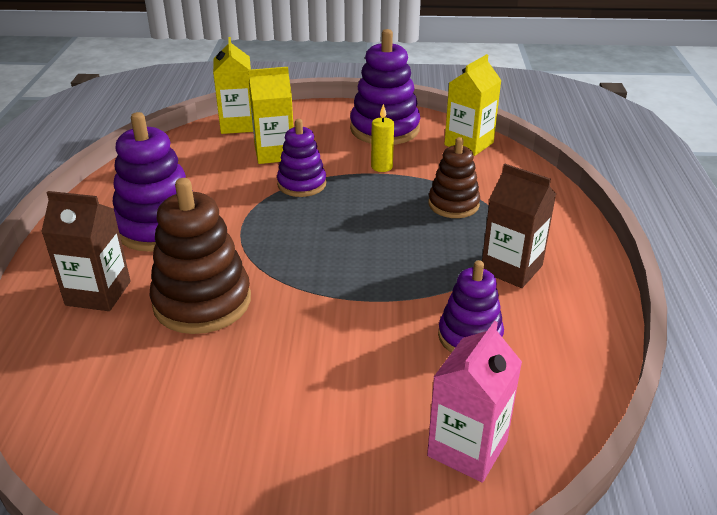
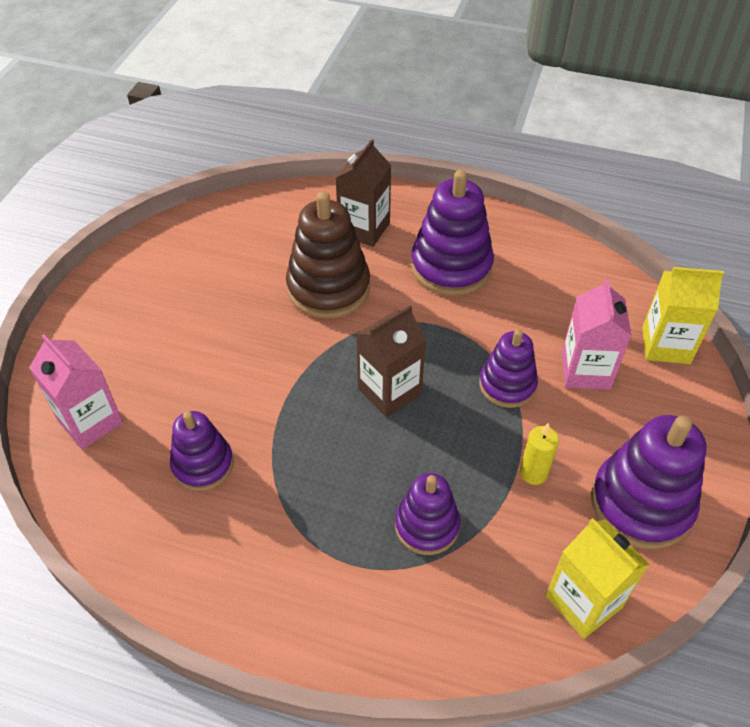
camera: 105 degrees right, 15 degrees up
yellow carton [248,67,294,164] -> pink carton [561,278,632,390]
brown stacking toy [428,137,480,218] -> purple stacking toy [395,473,460,555]
brown carton [482,164,556,288] -> brown carton moved to [356,305,426,417]

